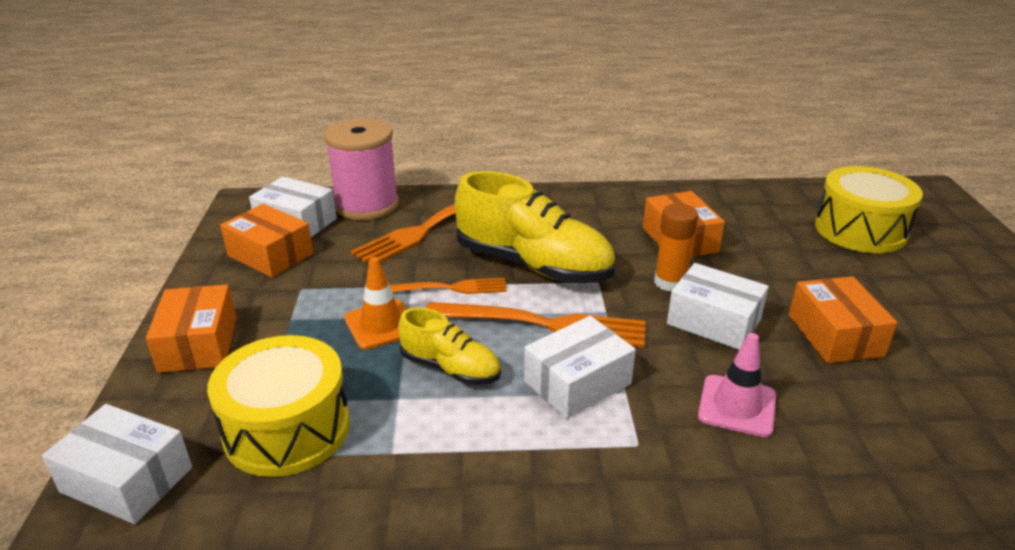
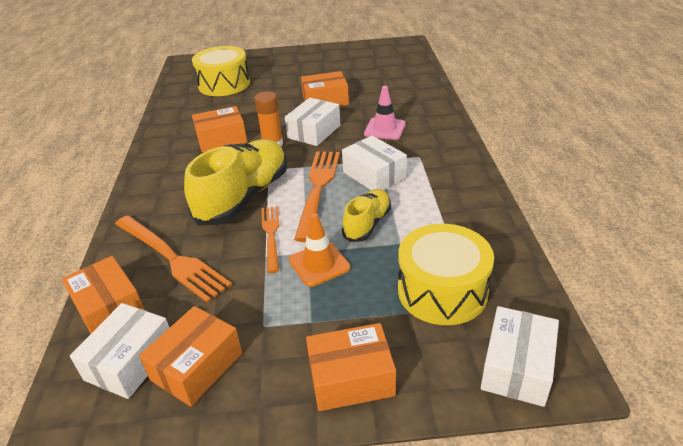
camera: 90 degrees left, 5 degrees up
pink spool [324,118,399,220] -> orange box [62,256,144,334]

